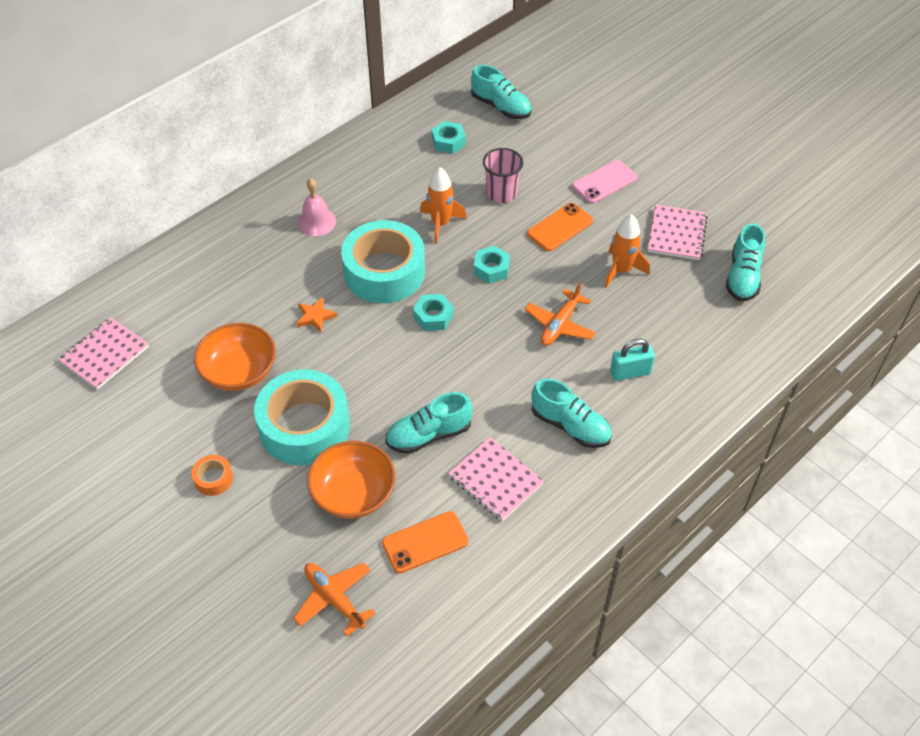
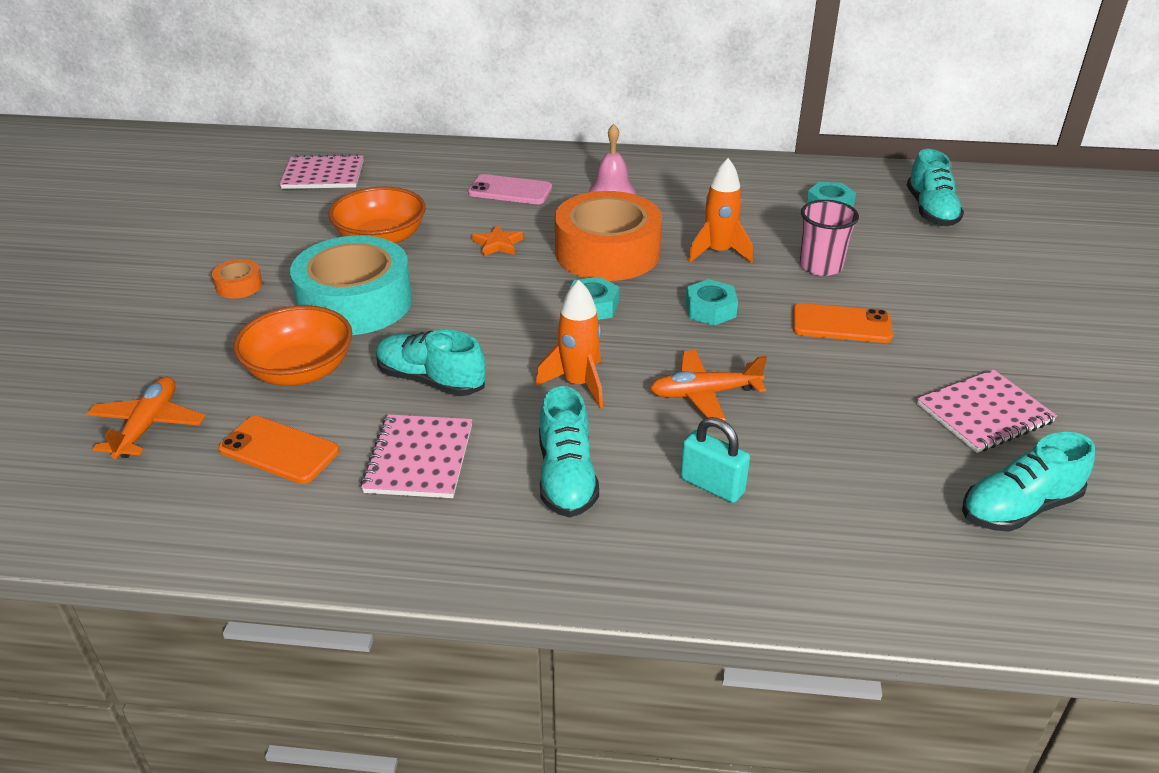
camera: 50 degrees right, 15 degrees down
turquoise tape [341,220,425,303] -> orange tape [555,191,662,281]
pink phone [572,160,637,204] -> pink phone moved to [468,174,552,204]
orange rocket [605,214,650,288] -> orange rocket moved to [535,280,603,409]

